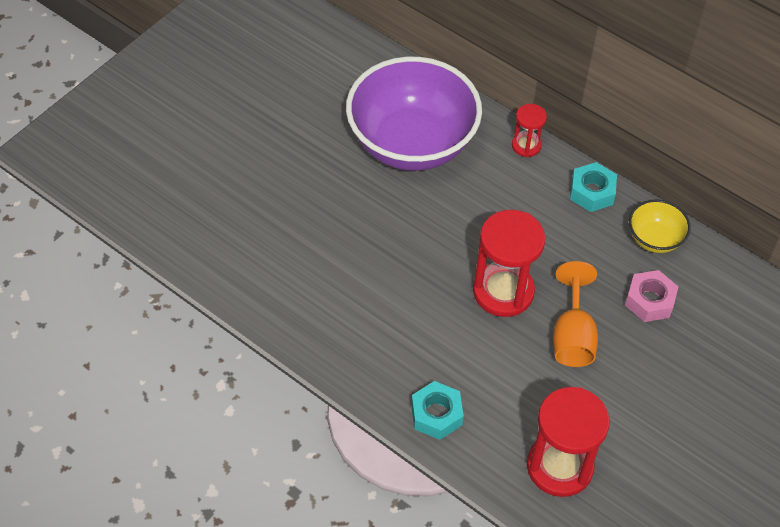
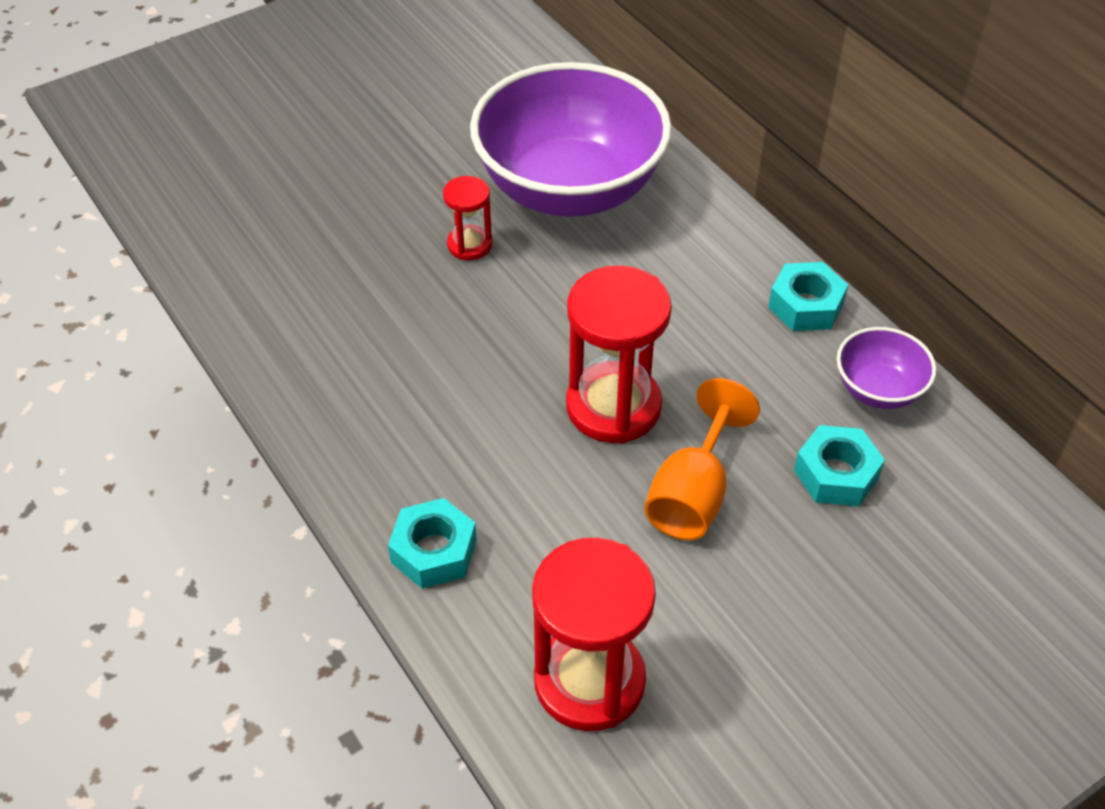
camera: 20 degrees right, 5 degrees down
red hourglass [512,104,547,157] -> red hourglass moved to [443,176,492,260]
pink nut [625,270,678,322] -> turquoise nut [794,425,885,506]
yellow bowl [629,199,691,253] -> purple bowl [837,327,936,409]

